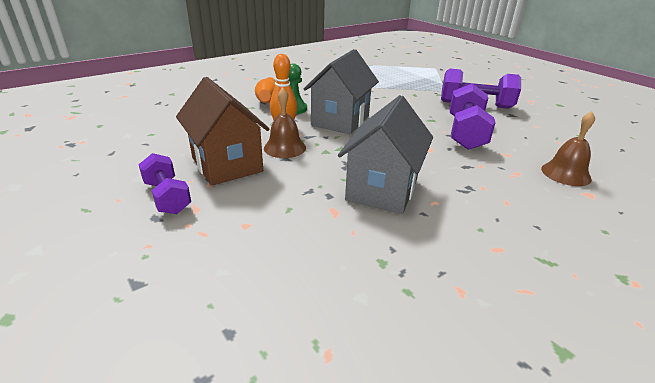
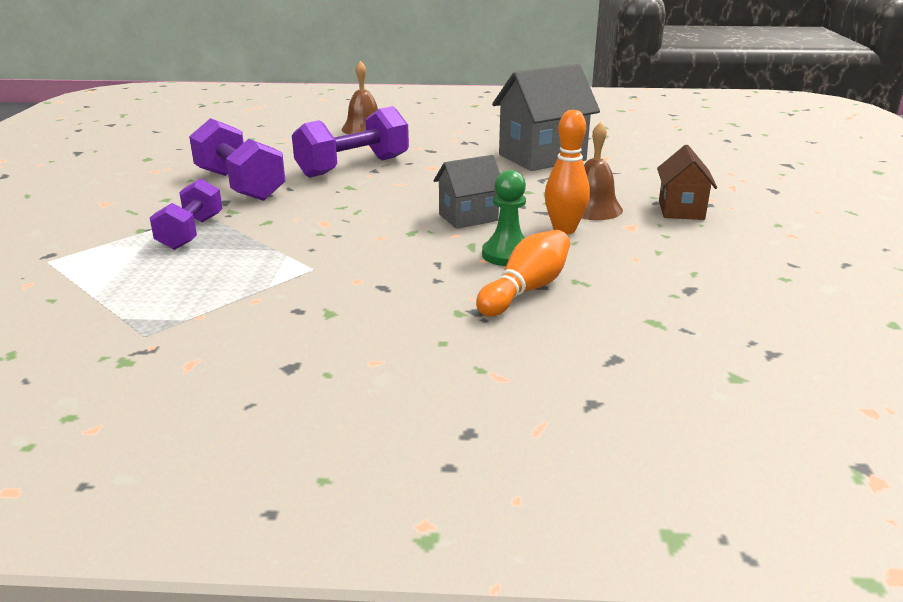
camera: 140 degrees left, 5 degrees down
purple dumbbell [138,153,191,214] -> purple dumbbell moved to [150,179,223,250]
brown house [176,77,269,186] -> brown house [657,144,717,220], size x0.57
grey house [304,49,379,134] -> grey house [434,155,500,229], size x0.57

